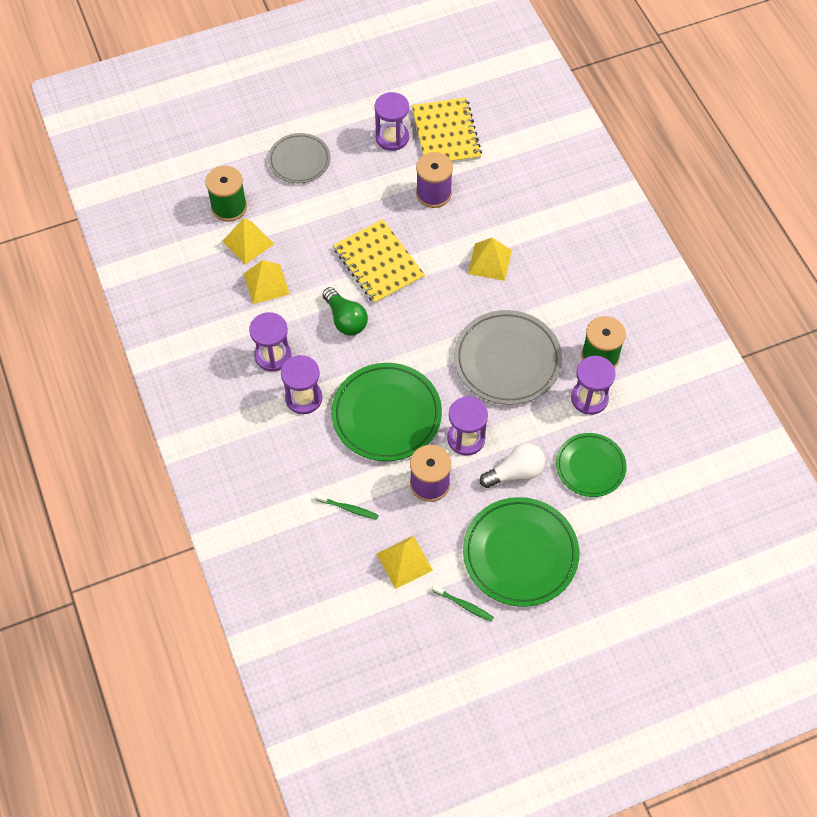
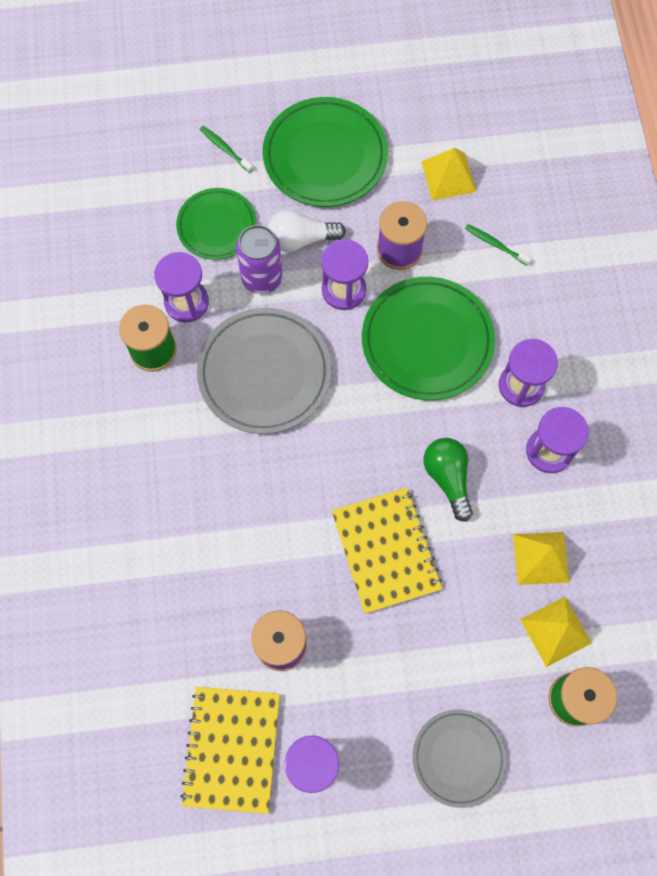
camera: 165 degrees left, 10 degrees up
green toothbrush [432,584,494,622] -> green toothbrush moved to [200,126,253,173]
yellow pyramid [468,238,512,281] -> none
none -> purple can [236,225,283,294]

